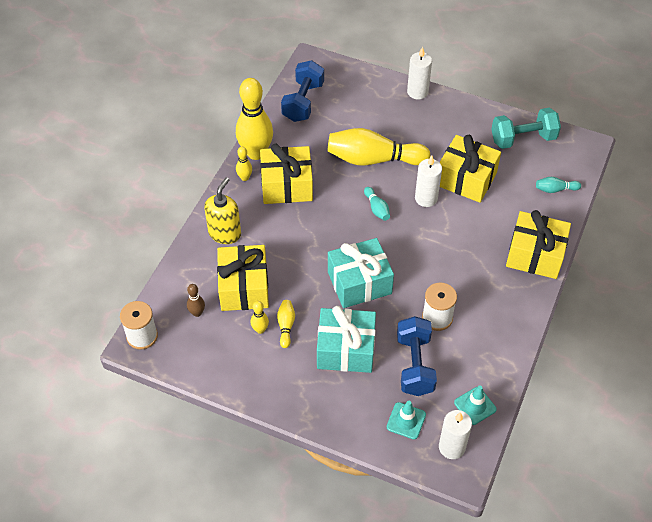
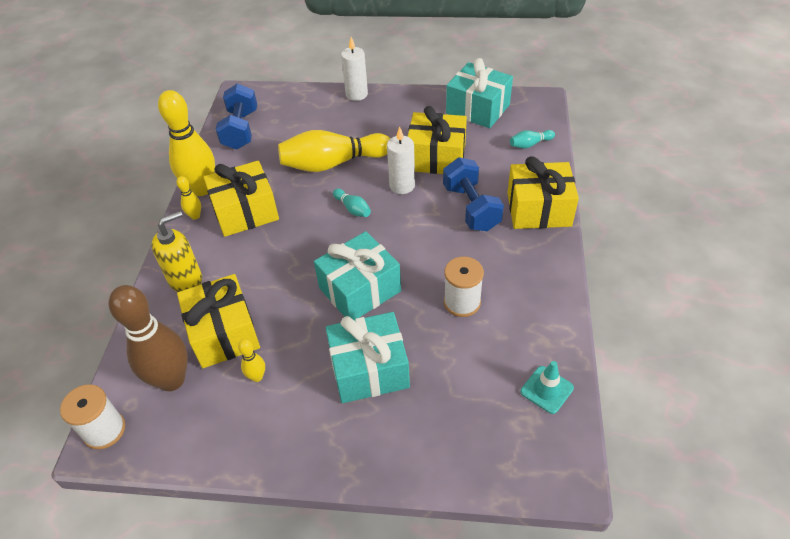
camera: 15 degrees left, 5 degrees down
brown bowling pin [187,284,205,317] -> brown bowling pin [109,285,188,391], size x2.28
yellow soap dispenser [204,177,241,244] -> yellow soap dispenser turned 45 degrees clockwise [151,211,202,292]
yellow bowling pin [277,300,295,348] -> none
turquoise traffic cone [387,401,426,439] -> none
blue dumbbell [397,316,437,396] -> blue dumbbell moved to [443,157,504,231]
white candle [439,410,472,459] -> none
turquoise dumbbell [491,108,561,149] -> turquoise gift [446,58,513,128]

